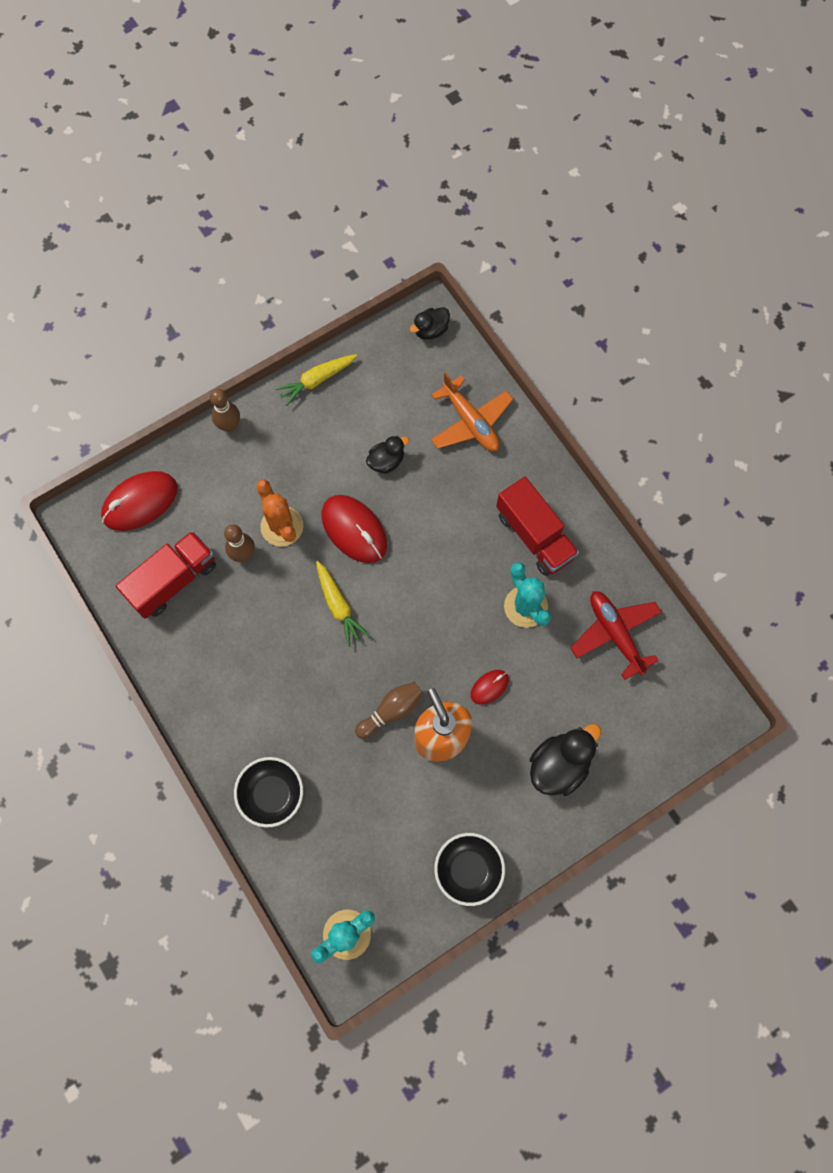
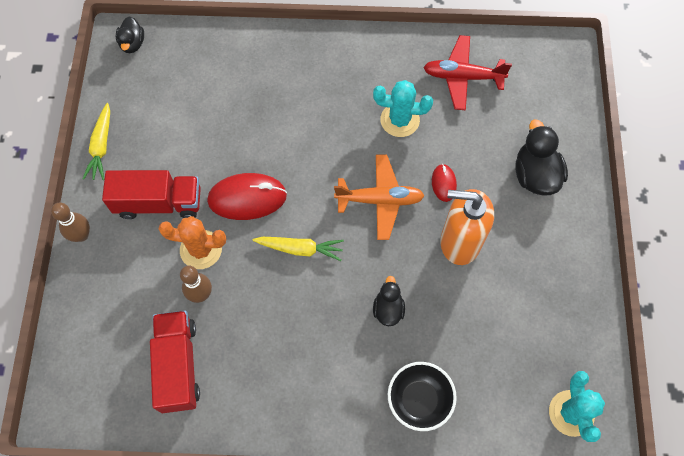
camera: 55 degrees left, 5 degrees down
red mouse [101,471,178,531] -> none
brown bowling pin [355,682,423,739] -> none
black duck [366,436,409,474] -> black duck moved to [373,276,405,326]
orange plane [431,372,513,452] -> orange plane moved to [334,155,425,240]
black bowl [434,833,505,906] -> none
red truck [496,477,579,576] -> red truck moved to [102,170,201,219]

